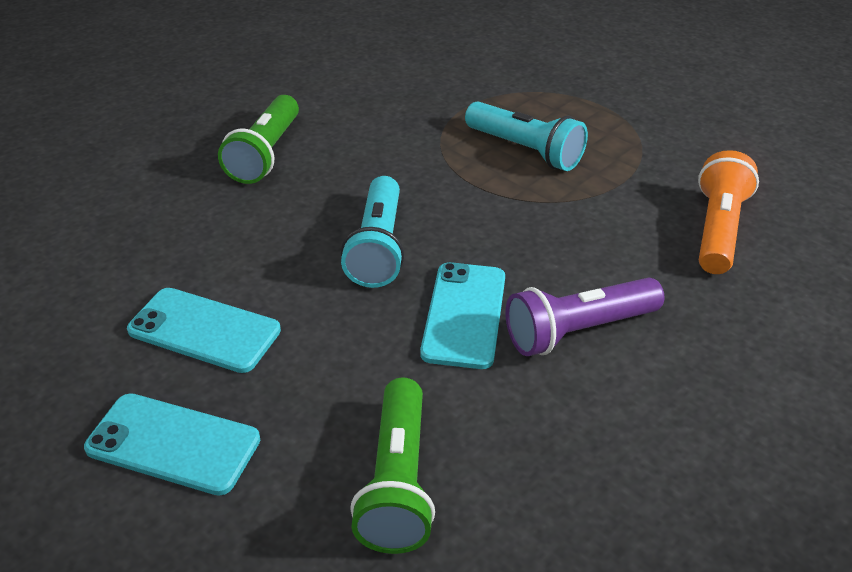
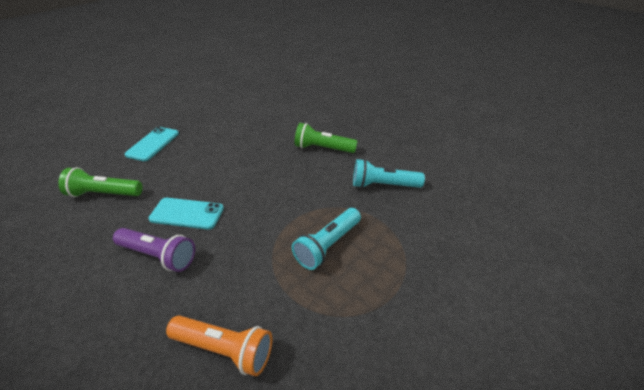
camera: 90 degrees right, 0 degrees up
turquoise phone [127,288,281,373] -> none
turquoise flashlight [341,176,404,288] -> turquoise flashlight moved to [353,159,425,188]
purple flashlight [505,278,665,356] -> purple flashlight turned 135 degrees clockwise [113,228,195,272]

